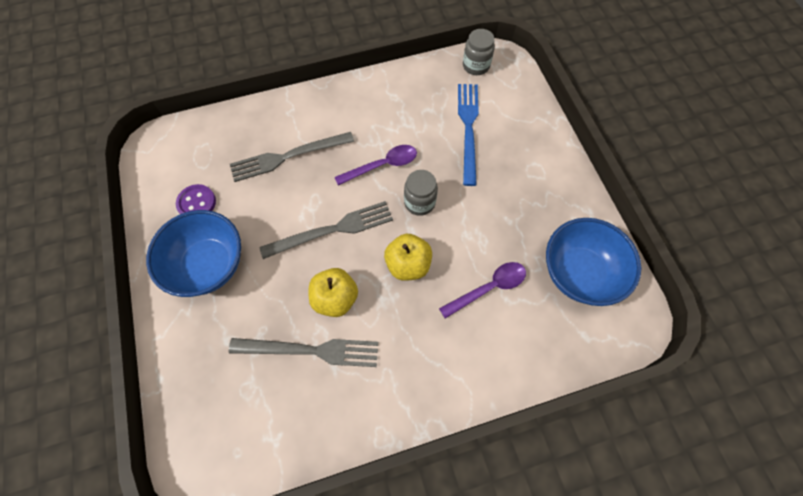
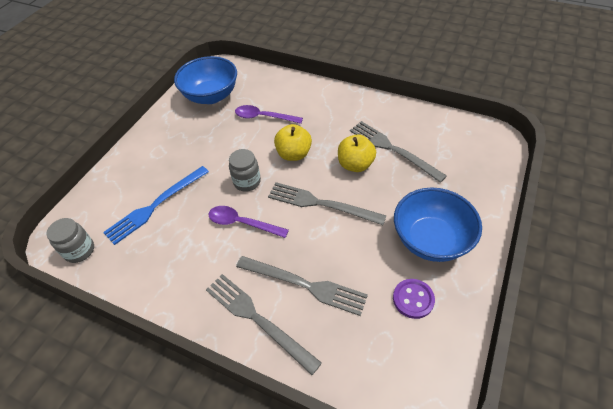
camera: 135 degrees left, 15 degrees down
none -> grey fork [206,274,322,375]

